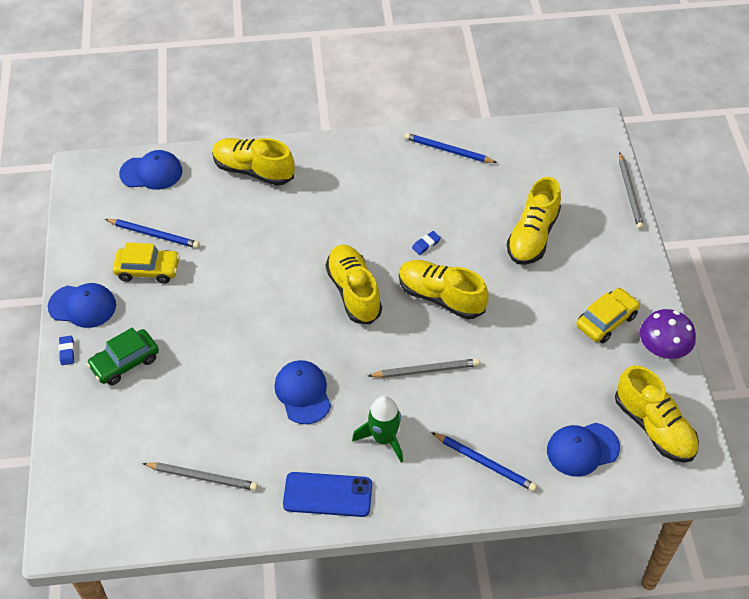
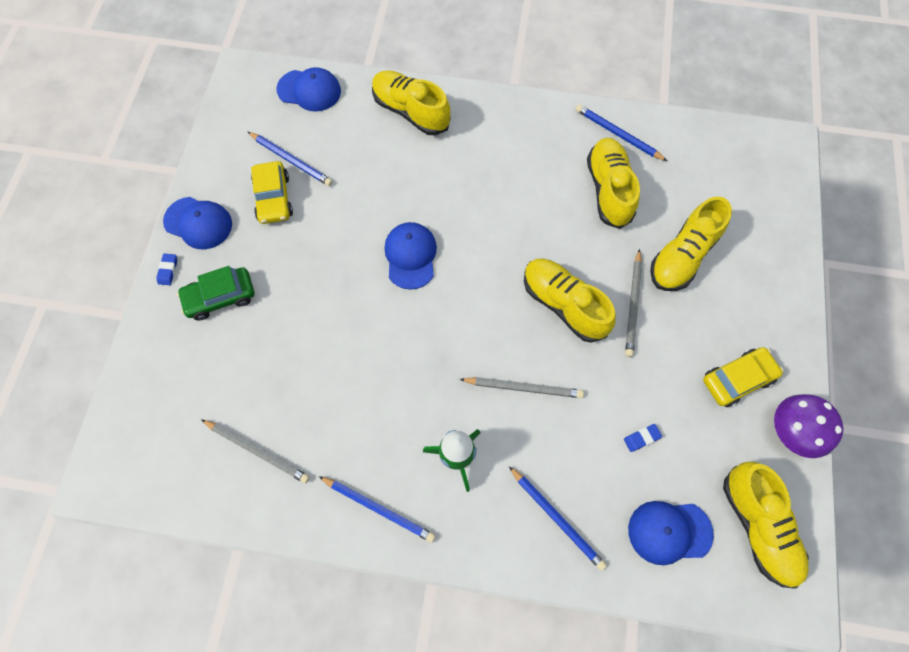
camera: 15 degrees right, 15 degrees up
yellow car [113,243,180,284] -> yellow car turned 60 degrees clockwise [251,161,293,224]
blue cap [274,360,331,424] -> blue cap moved to [384,222,437,290]
blue phone [283,472,372,517] -> blue pencil [318,476,436,543]
yellow shoe [326,245,382,324] -> yellow shoe moved to [587,138,640,229]
blue eraser [412,231,441,255] -> blue eraser moved to [624,424,662,452]
grey pencil [619,152,644,230] -> grey pencil moved to [625,249,642,357]

